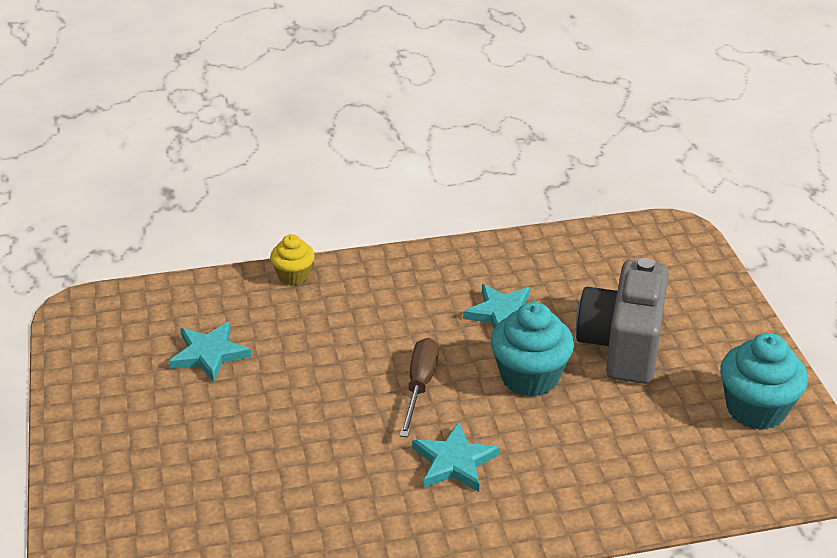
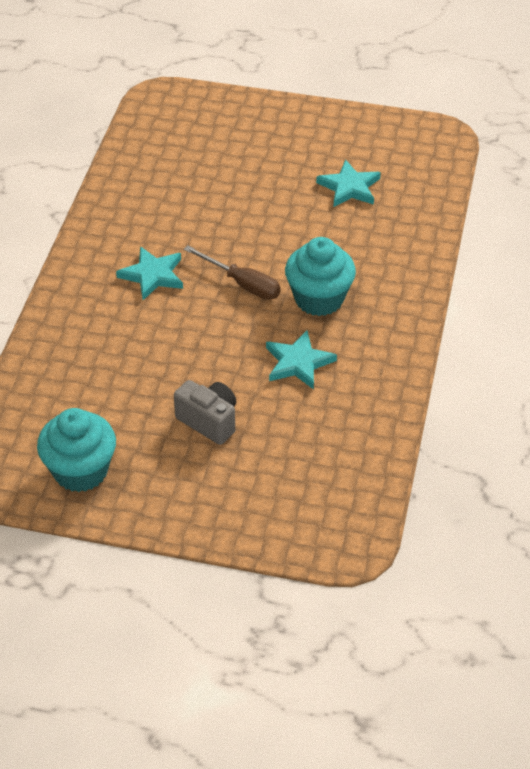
camera: 115 degrees right, 10 degrees up
yellow cupcake [270,234,315,285] -> none
turquoise cupcake [491,302,574,397] -> turquoise cupcake moved to [285,237,356,316]
grey camera [576,258,669,384] -> grey camera [174,380,236,445], size x0.59

